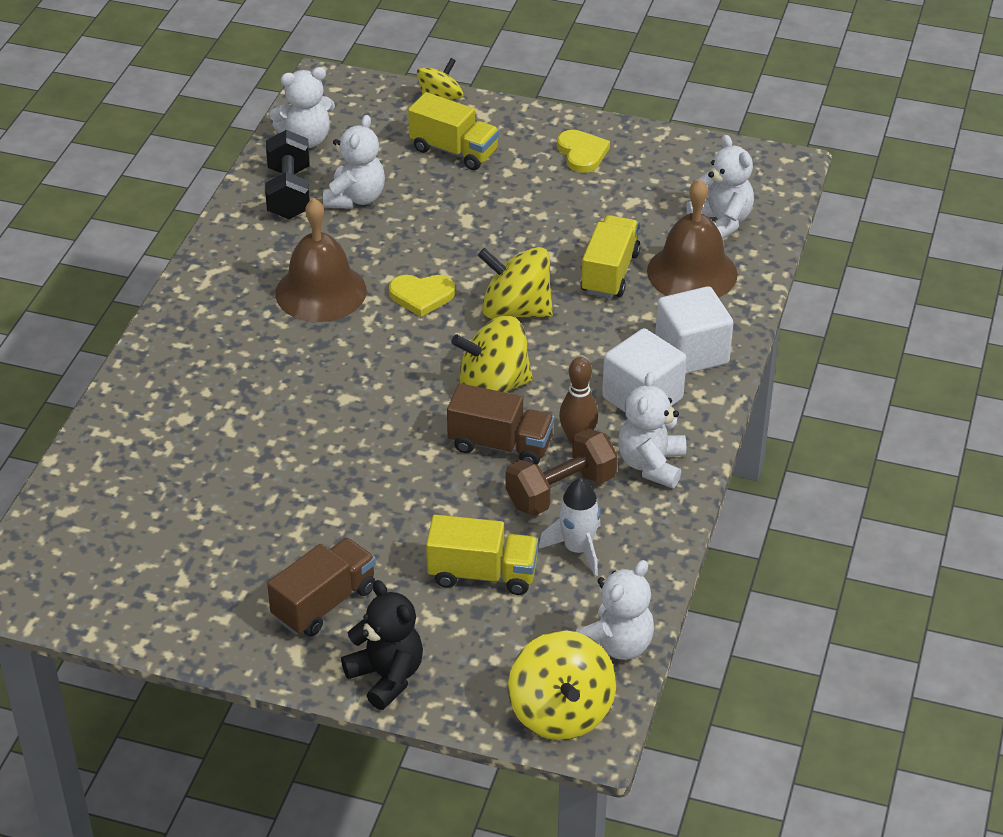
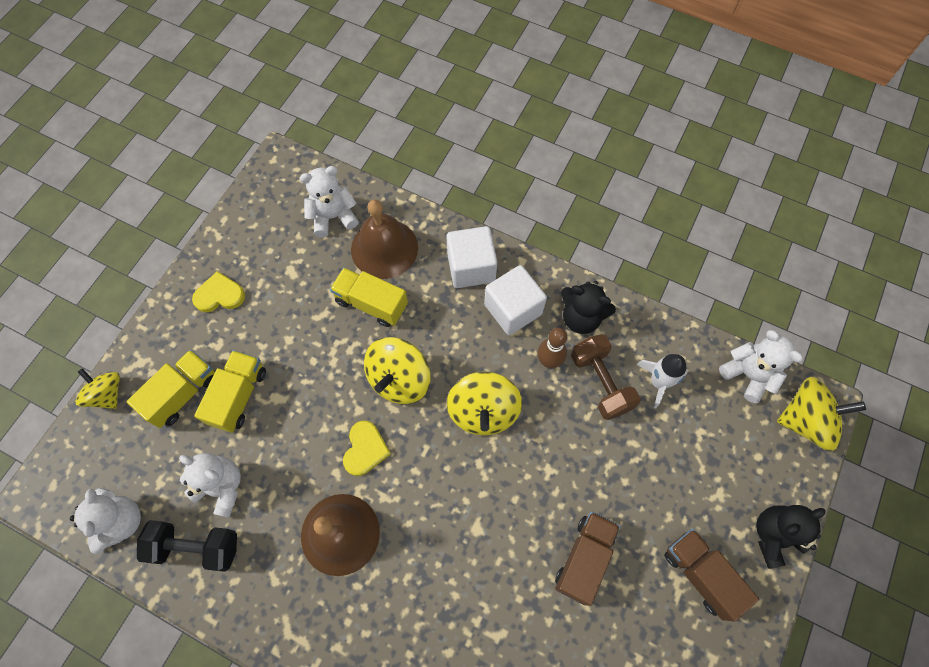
camera: 80 degrees left, 25 degrees up
yellow truck [426,514,539,595] -> yellow truck moved to [194,350,266,433]
brown truck [447,383,554,465] -> brown truck moved to [555,512,620,606]
white teddy bear [618,372,686,488] -> black teddy bear [561,281,616,334]

